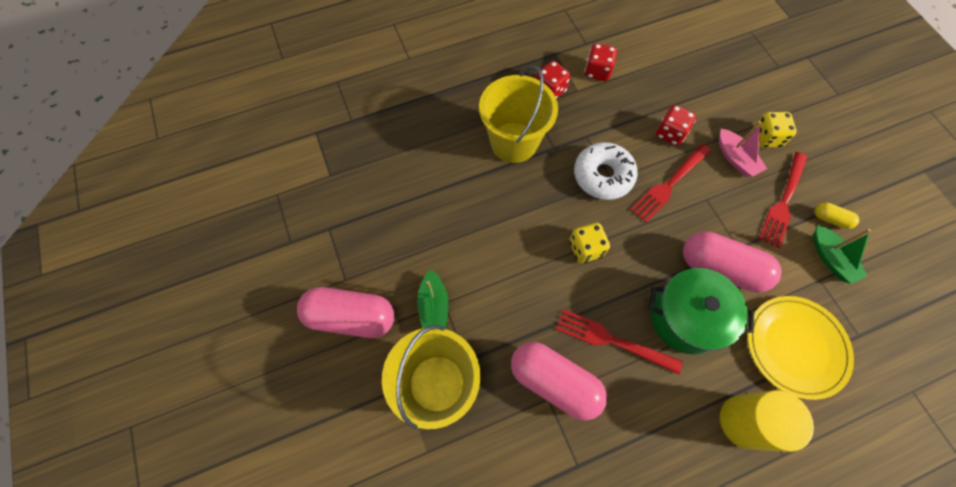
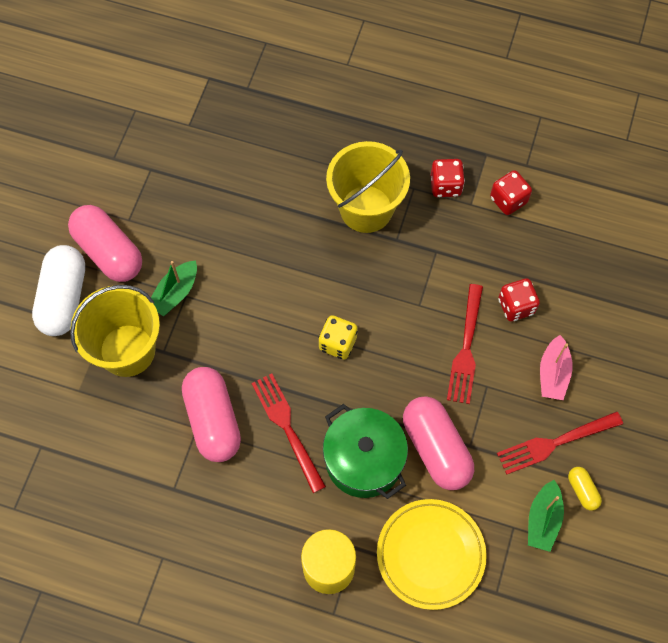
camera: 40 degrees right, 0 degrees up
white donut [574,142,638,200] -> none
red fork [630,144,711,223] -> red fork turned 75 degrees counterclockwise [447,284,483,404]
yellow dice [754,112,797,148] -> none
none -> white capsule [32,245,85,336]

